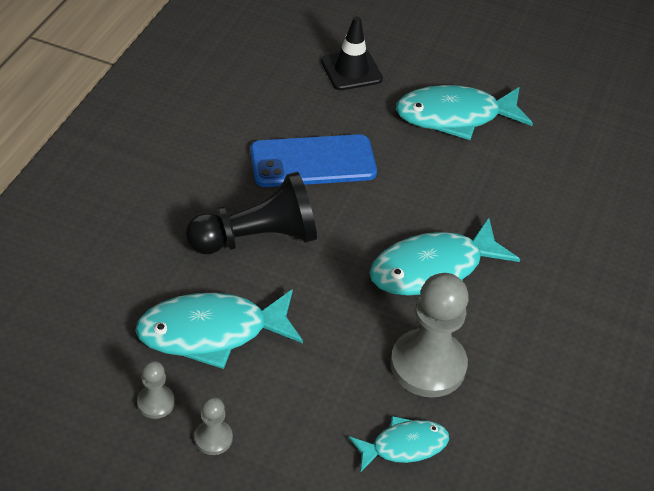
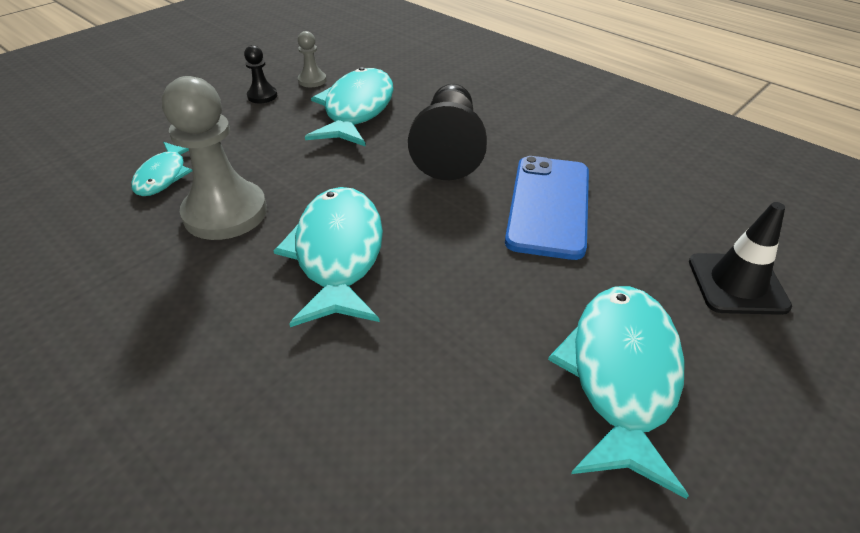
camera: 115 degrees right, 5 degrees down
grey pawn [194,397,233,455] -> black pawn [244,45,277,103]

